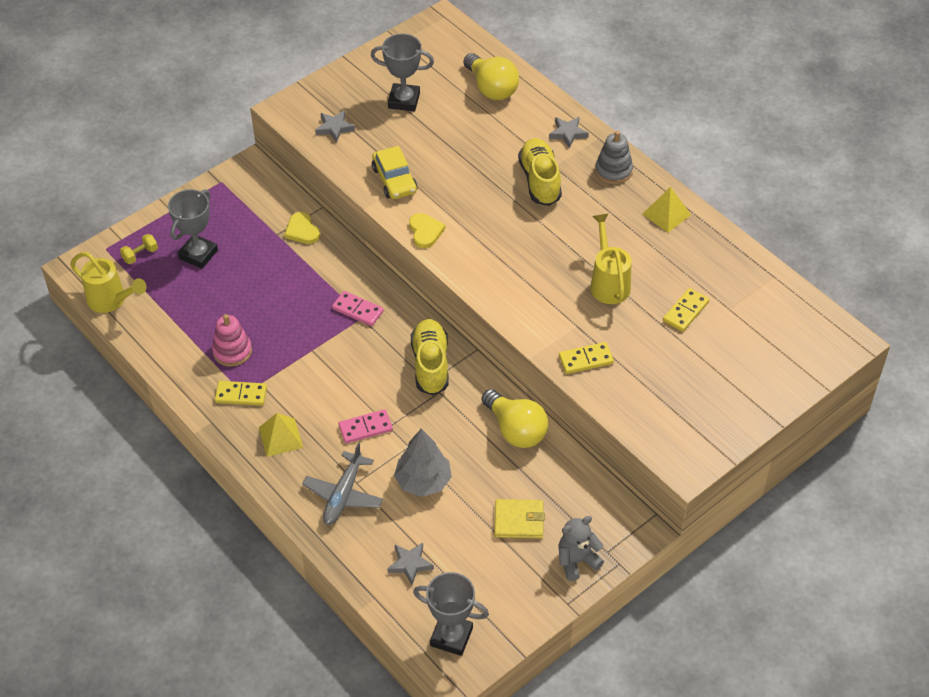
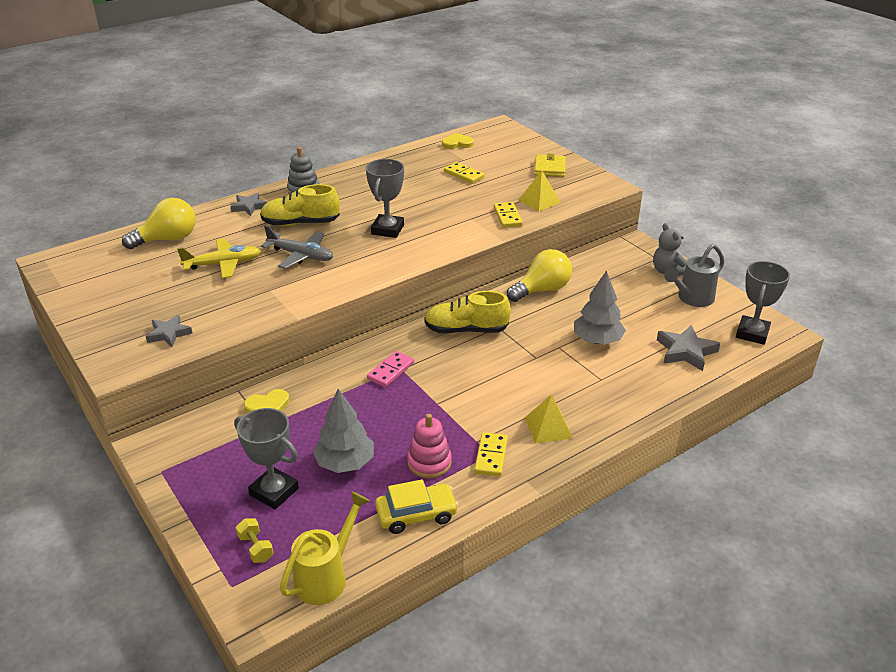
camera: 85 degrees left, 15 degrees down
grey plane [302,443,383,525] -> grey plane moved to [261,225,333,269]
pink domino [338,409,393,443] -> none
grey trophy [371,34,434,111] -> grey trophy moved to [366,159,404,238]
yellow car [372,146,418,199] -> yellow car moved to [375,479,458,534]
grey star [387,543,434,585] -> grey star [657,325,720,371], size x1.50
yellow heart [409,213,445,248] -> yellow heart moved to [442,133,474,149]
yellow wallet [495,499,545,539] -> yellow wallet moved to [534,154,566,177]
yellow watering can [590,214,632,304] -> none
yellow pyramid [642,187,691,233] -> yellow pyramid moved to [519,170,561,212]
none -> yellow plane [177,238,261,278]
none -> grey tree [313,389,374,473]
none -> grey watering can [664,244,724,307]

